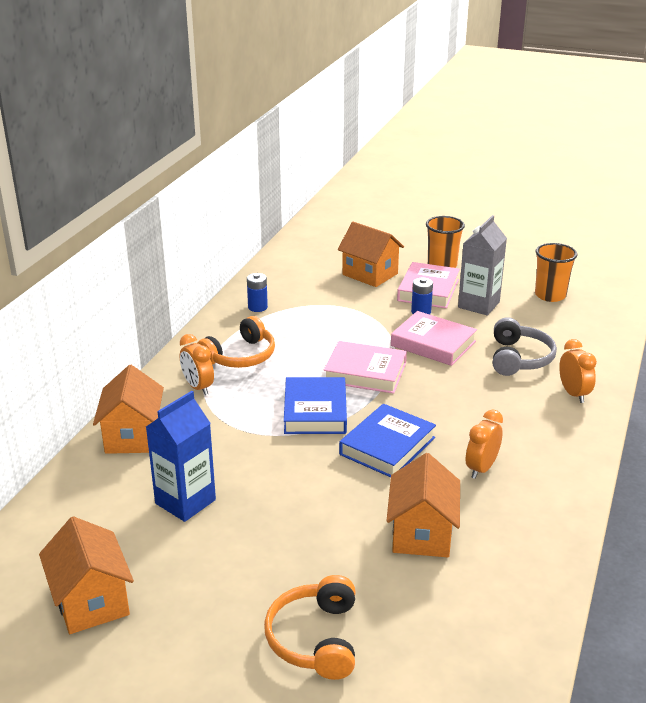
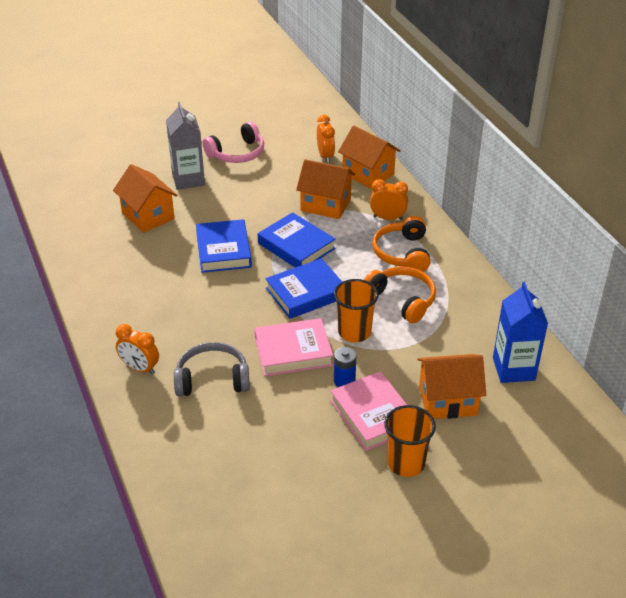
camera: 135 degrees right, 10 degrees up
orange house [39,517,134,634] -> orange house moved to [296,159,355,219]
blue carton [146,391,216,522] -> blue carton moved to [493,282,548,383]
blue battery [247,273,268,312] -> none
orange headphones [264,575,355,680] -> orange headphones moved to [364,267,436,323]
pink book [324,341,407,394] -> blue book [265,258,342,319]
grey carton [458,215,507,316] -> grey carton moved to [166,102,205,190]
orange clock [466,410,503,479] -> orange clock moved to [317,115,335,163]
grey headphones [493,317,557,376] -> grey headphones turned 120 degrees clockwise [174,342,250,397]
orange cup [535,243,577,302] -> orange cup moved to [334,279,379,342]
none -> pink headphones [203,122,264,163]

